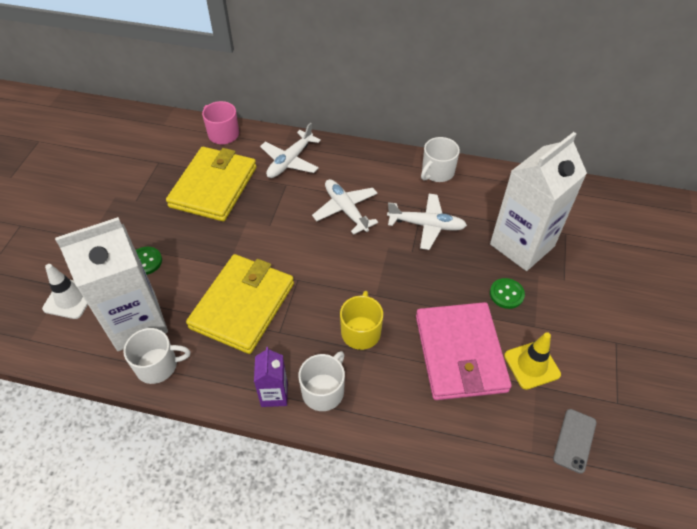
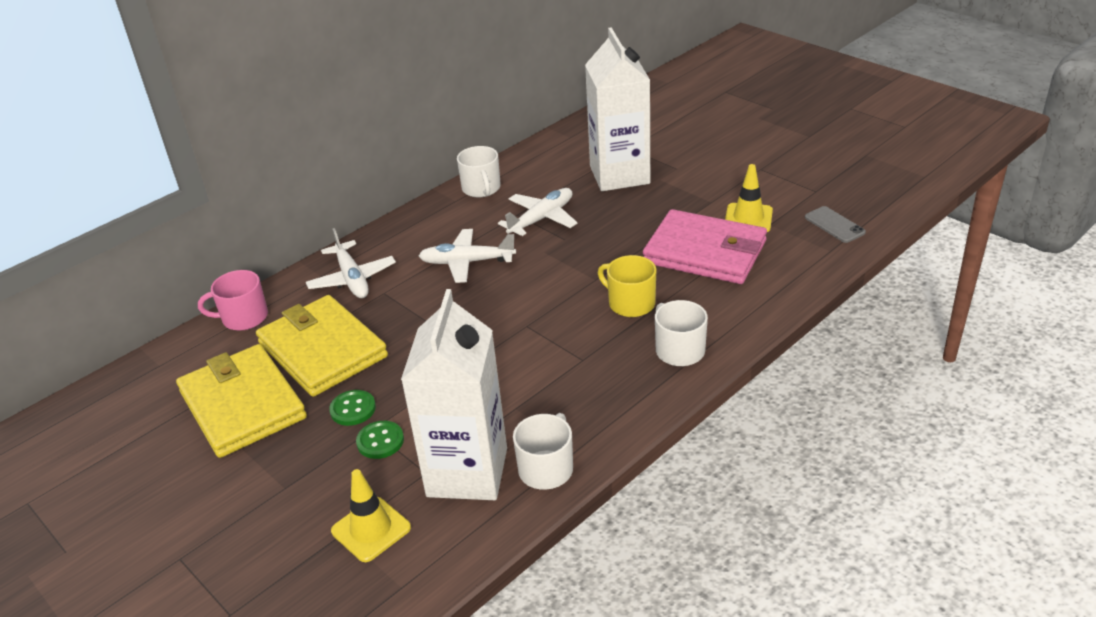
camera: 55 degrees left, 15 degrees down
white traffic cone [42,264,88,319] -> yellow traffic cone [331,469,411,562]
yellow wallet [186,254,294,354] -> yellow wallet moved to [176,344,307,458]
purple carton [254,347,288,407] -> none
green button [490,278,525,309] -> green button moved to [329,390,376,426]

